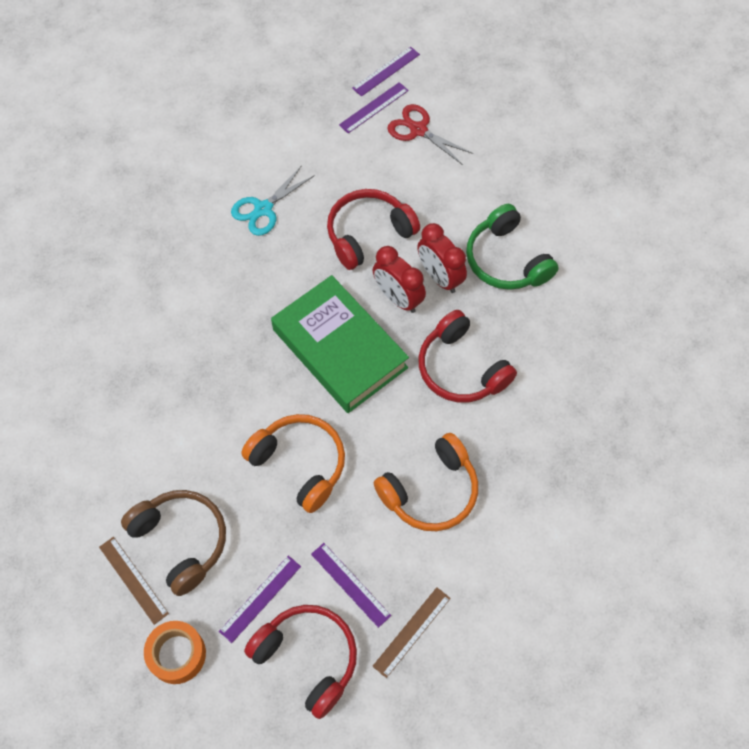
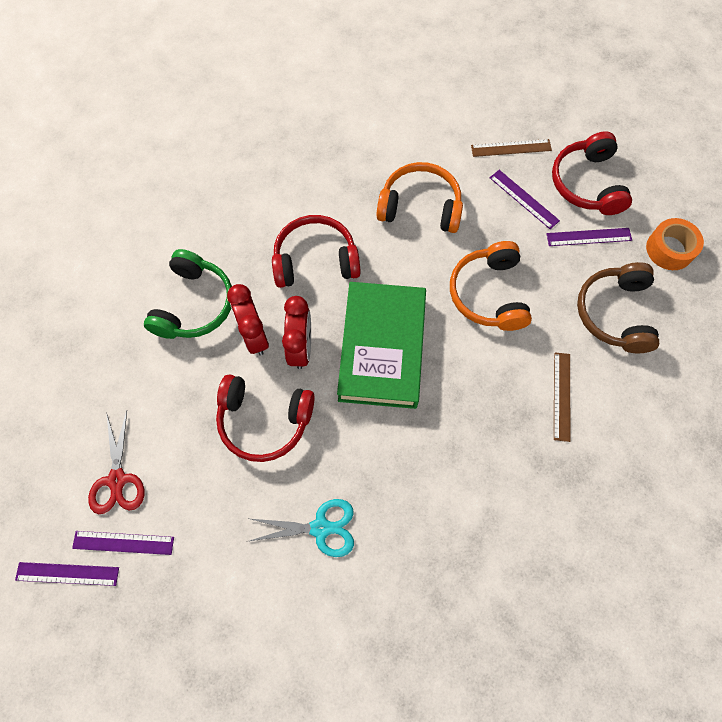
camera: 135 degrees left, 5 degrees up
brown ruler [99,537,169,625] -> brown ruler moved to [554,352,570,442]
purple ruler [311,543,391,628] -> purple ruler turned 45 degrees counterclockwise [490,170,560,229]
red clock [417,223,467,293] -> red clock turned 150 degrees clockwise [227,284,269,355]
red headphones [418,310,517,403] -> red headphones turned 105 degrees counterclockwise [272,215,361,288]

